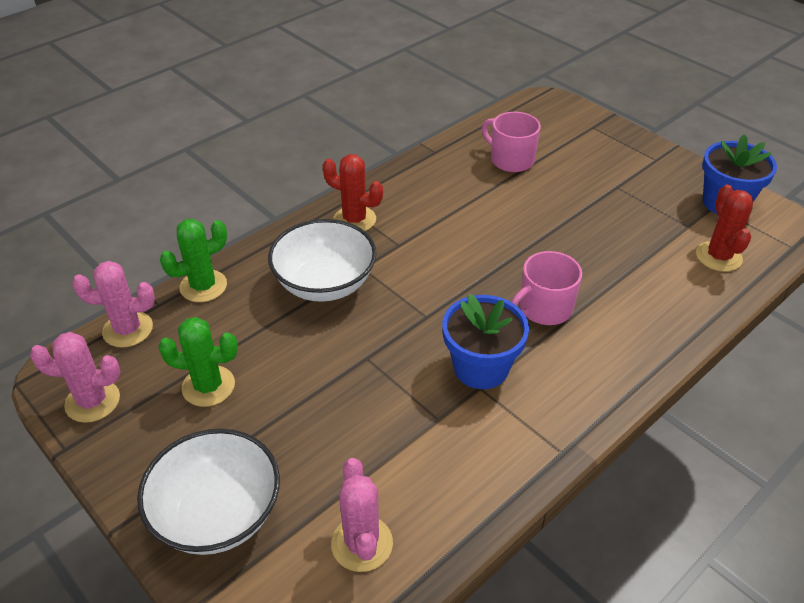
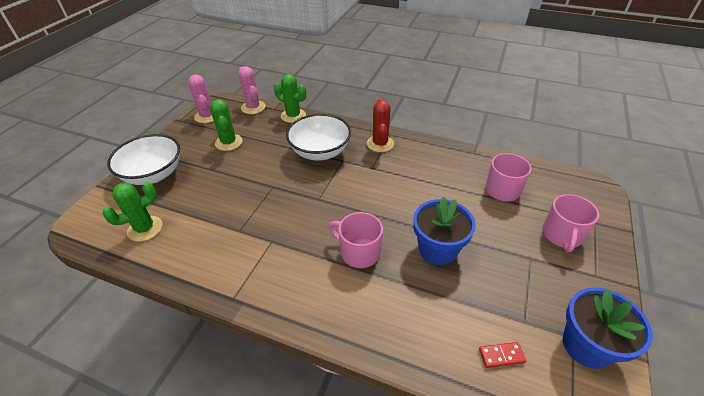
camera: 65 degrees right, 0 degrees up
pink cactus [331,458,393,572] -> green cactus [102,182,162,242]
blue flower pot [442,294,529,389] -> blue flower pot moved to [413,197,476,265]
red cactus [696,184,753,272] -> red domino [479,342,526,368]
none -> pink mug [542,194,599,252]

